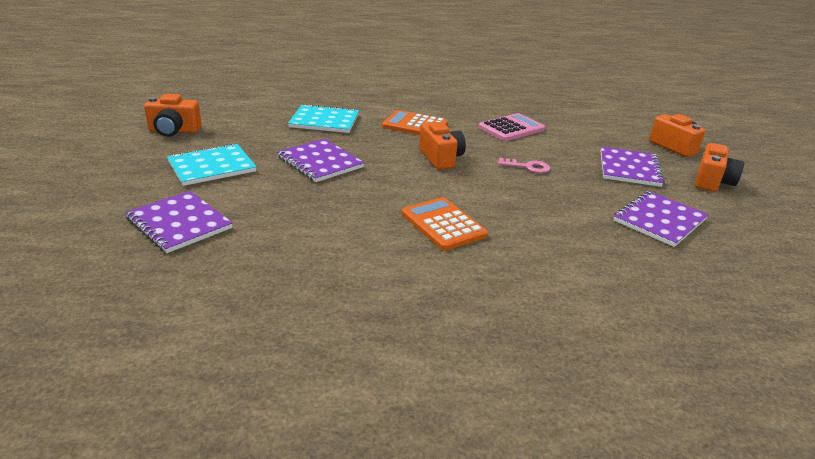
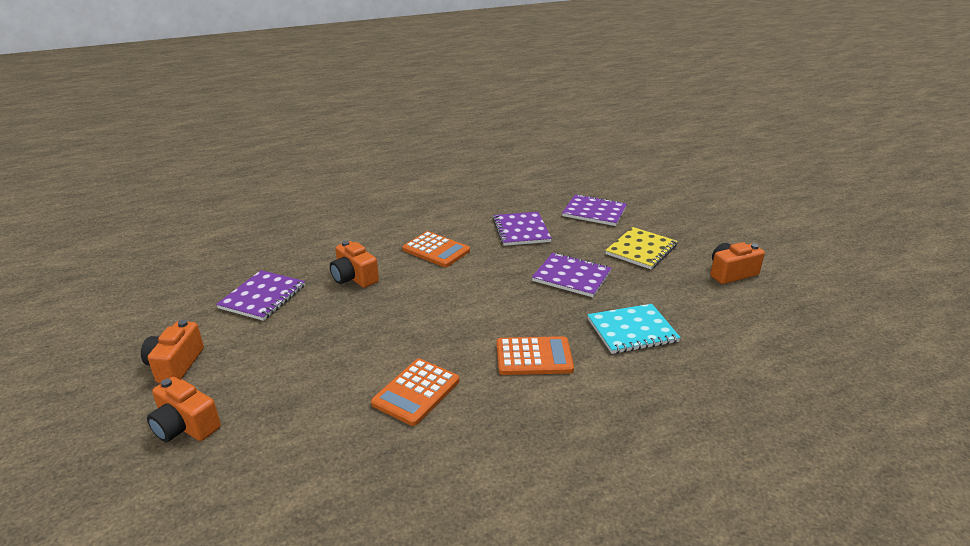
camera: 160 degrees right, 0 degrees up
turquoise notebook [167,143,257,186] -> yellow notebook [605,227,678,269]
orange camera [419,122,466,170] -> orange camera moved to [330,241,379,288]
pink calculator [478,113,545,141] -> orange calculator [371,359,459,426]
pink key [498,158,550,173] -> none
purple notebook [601,146,665,187] -> purple notebook moved to [493,212,552,246]

